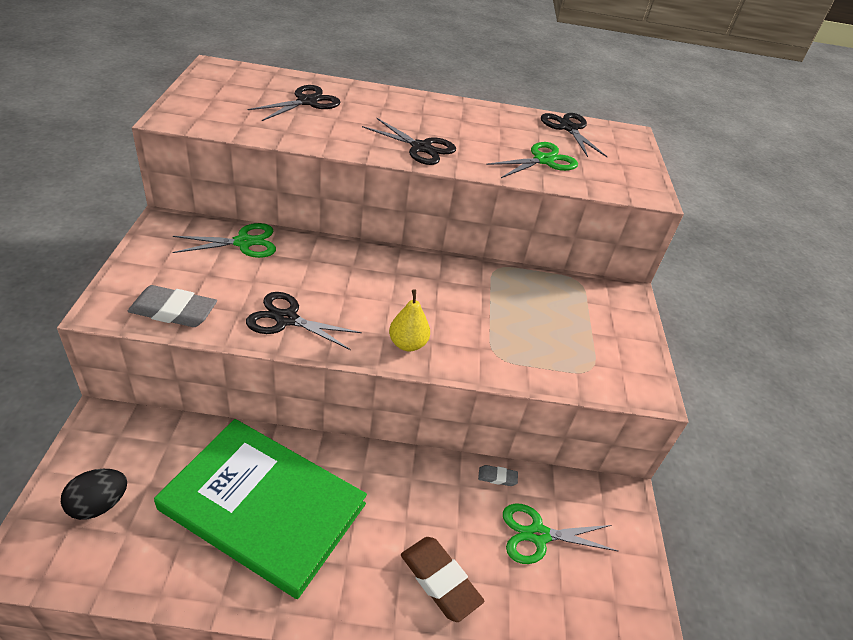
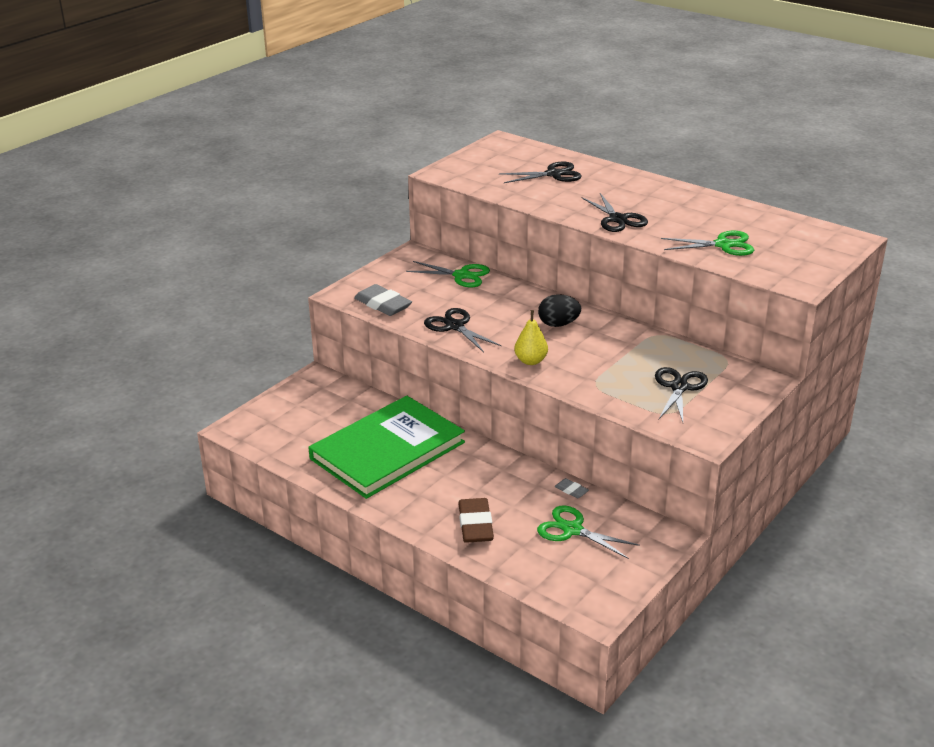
camera: 40 degrees right, 10 degrees down
black egg [61,469,127,520] -> black egg moved to [538,294,581,327]
green book [154,419,367,599] -> green book turned 75 degrees clockwise [308,396,465,499]
black scissors [541,113,608,157] -> black scissors moved to [655,367,708,422]

